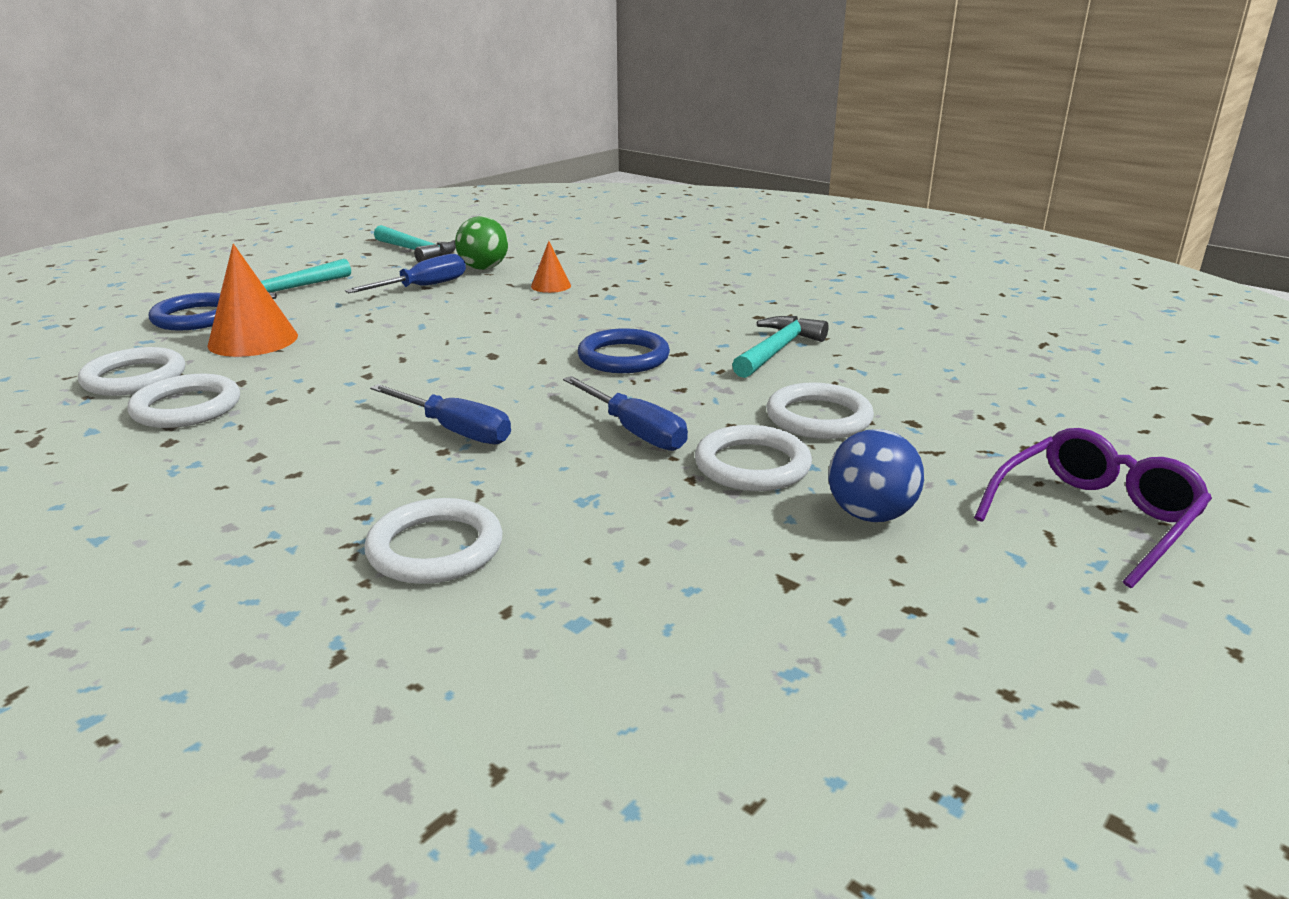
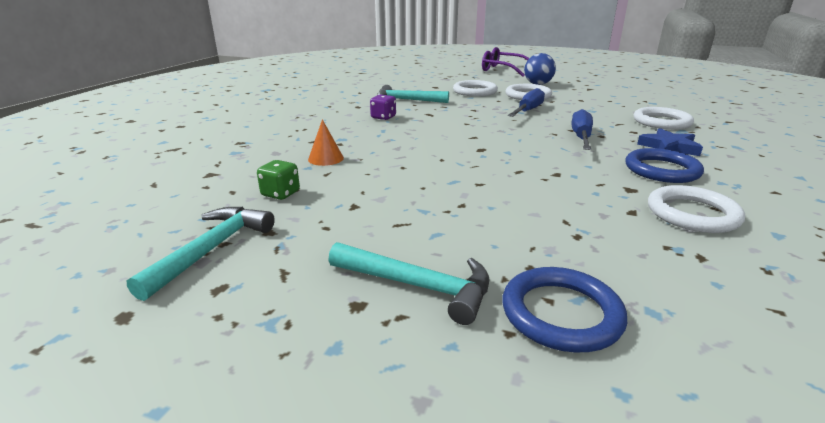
camera: 110 degrees left, 0 degrees up
white ring [78,347,185,396] -> none
orange cone [207,244,298,357] -> none
blue screwdriver [345,254,466,293] -> none
green ball [455,216,508,270] -> green dice [257,160,300,200]
blue ring [578,328,670,373] -> blue ring moved to [626,148,704,183]
none -> purple dice [370,94,396,120]
none -> blue star [637,128,703,156]

